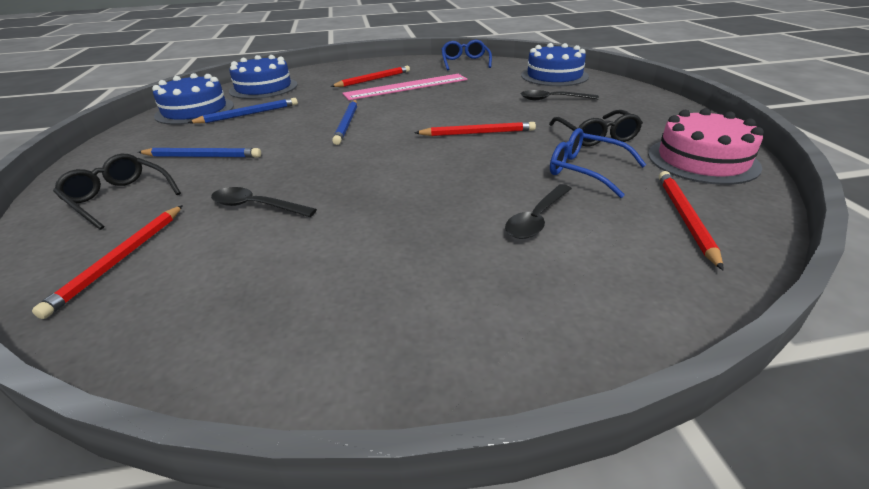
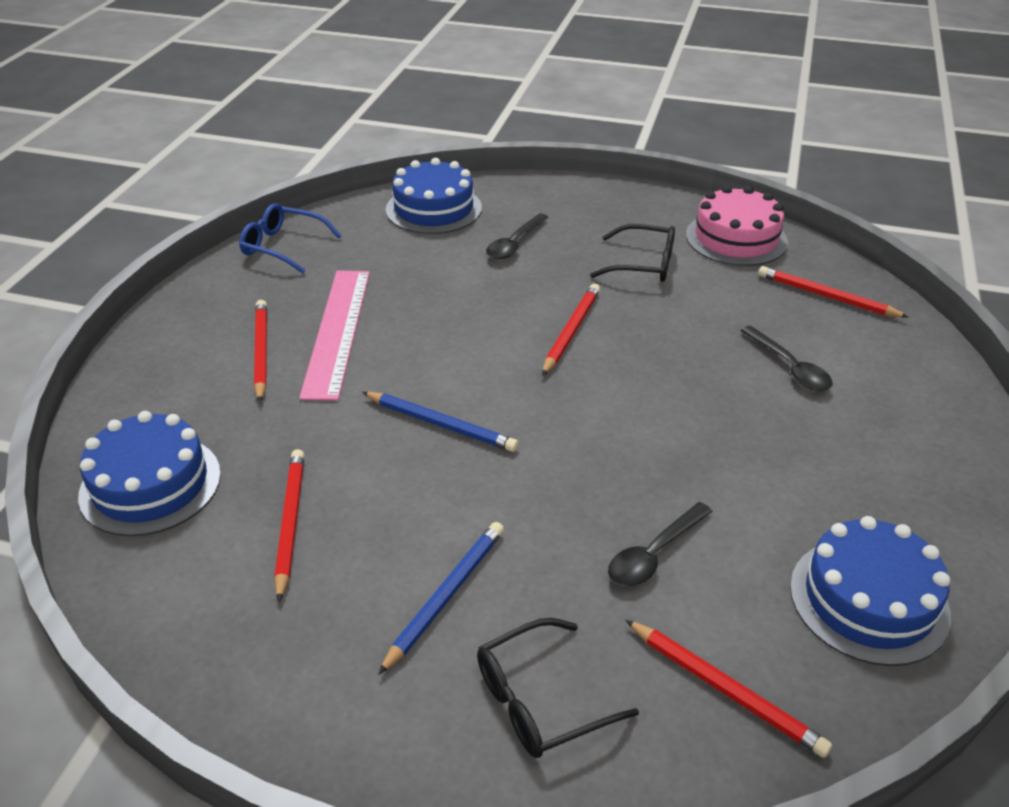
camera: 65 degrees left, 5 degrees up
blue cake [152,73,234,125] -> blue cake moved to [790,516,951,666]
blue pencil [188,98,298,123] -> red pencil [274,449,305,603]
blue glasses [550,128,646,198] -> none

